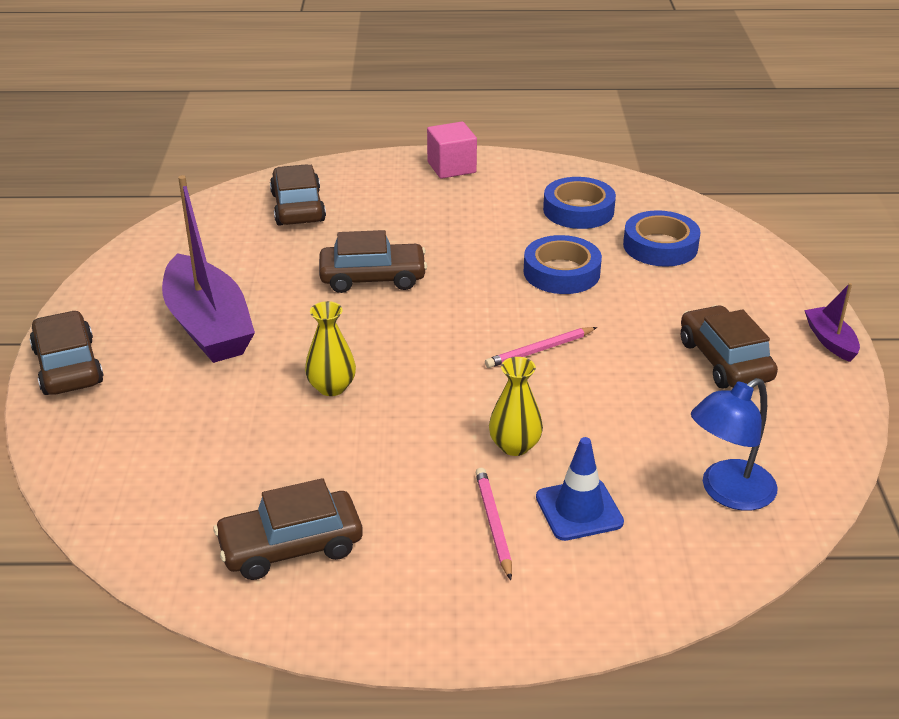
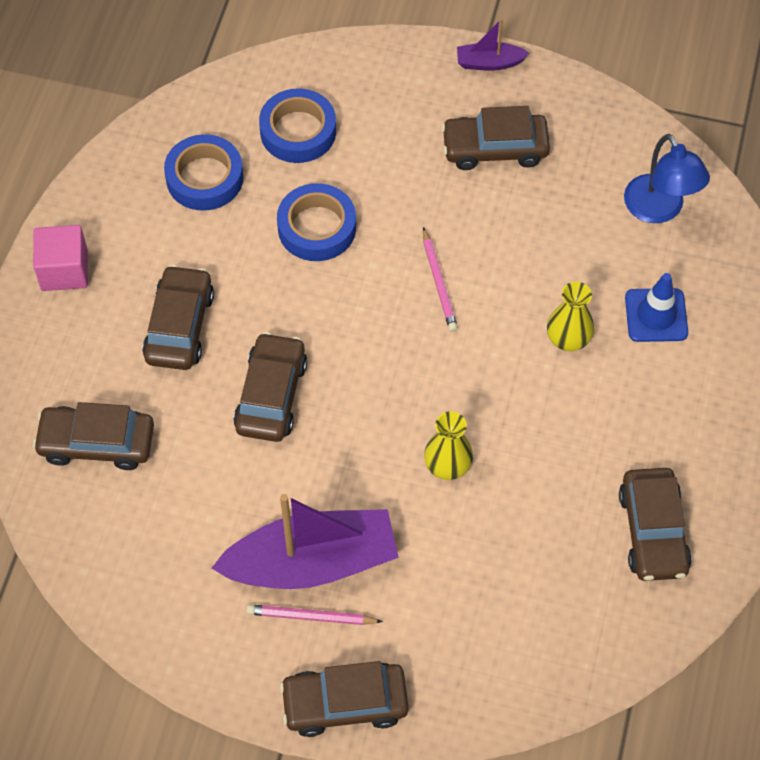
camera: 75 degrees left, 25 degrees up
pink pencil [475,468,512,580] -> pink pencil moved to [246,605,383,625]
none -> brown car [142,265,214,370]

